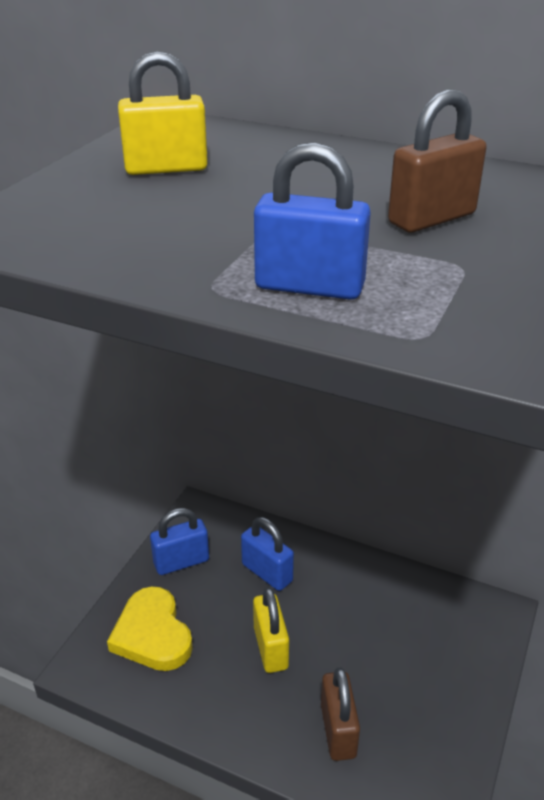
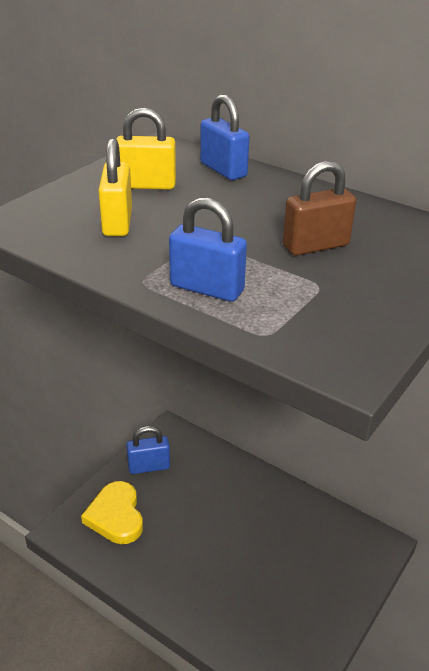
camera: 10 degrees right, 0 degrees up
blue padlock [241,517,294,591] -> blue padlock moved to [200,94,249,180]
yellow padlock [253,587,289,673] -> yellow padlock moved to [98,138,132,236]
brown padlock [321,668,360,761] -> none

